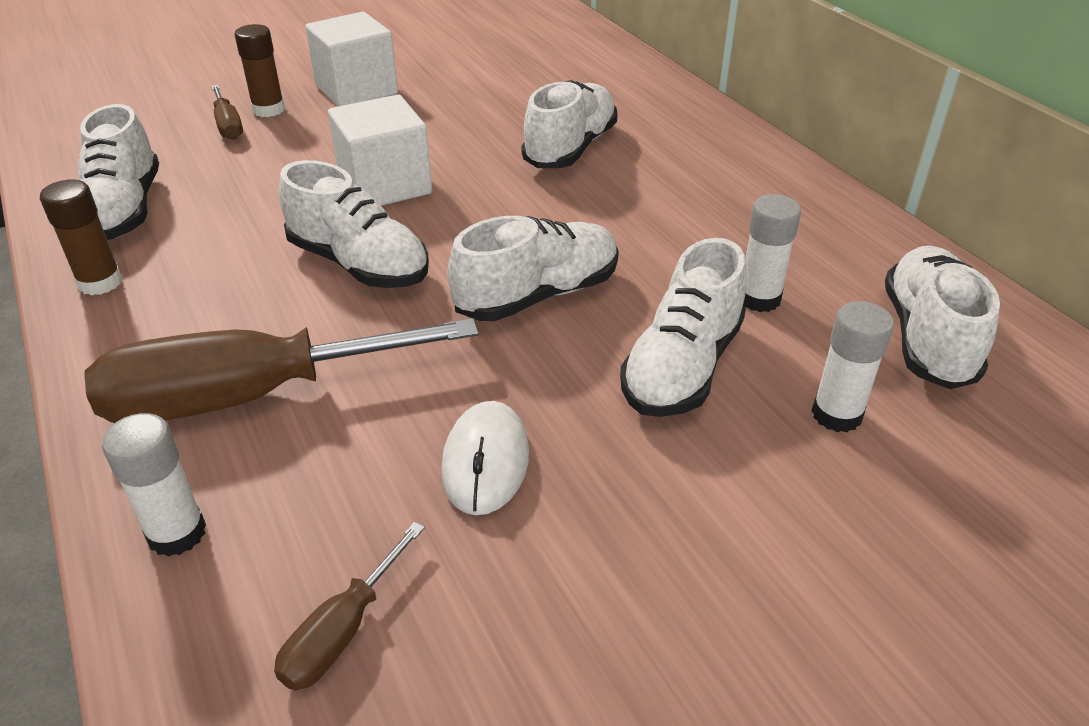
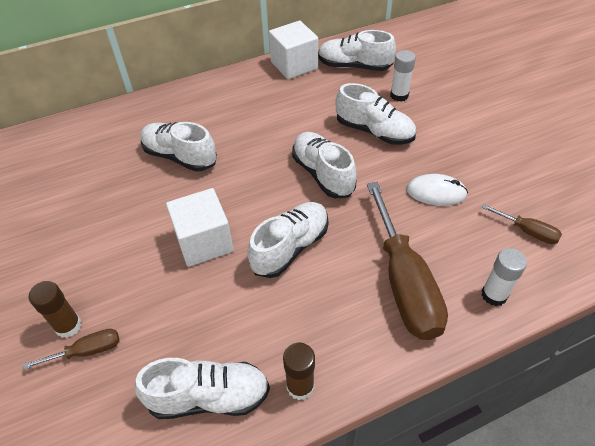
camera: 85 degrees left, 10 degrees up
white cube [305,12,398,106] -> white cube moved to [269,21,318,79]
white glue stick [743,194,801,312] -> none

